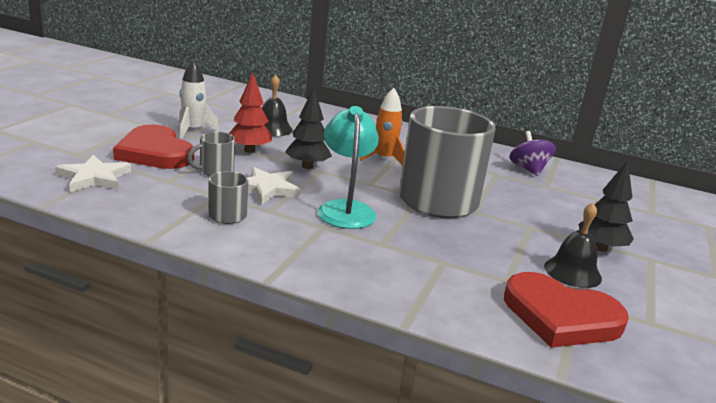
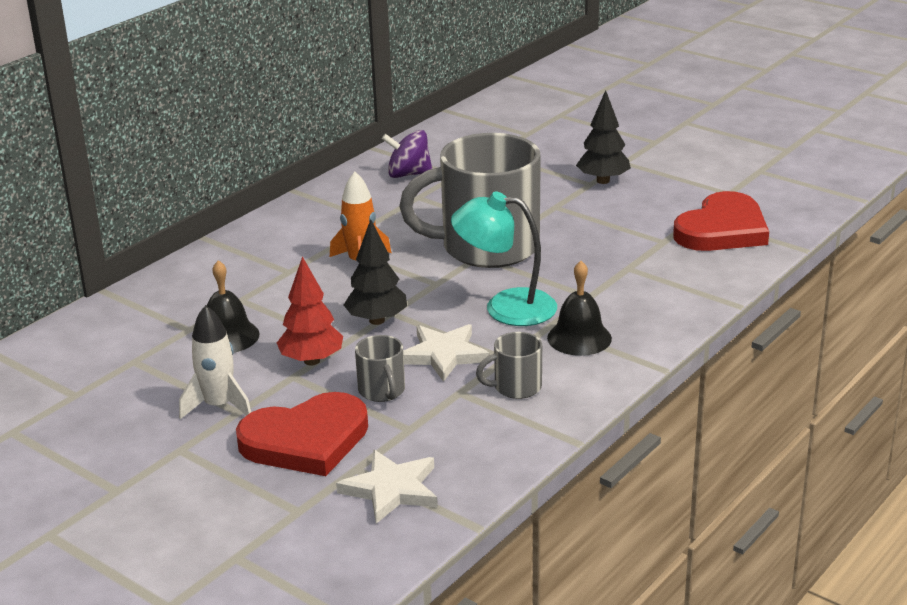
camera: 70 degrees left, 5 degrees up
black bell [544,203,602,288] -> black bell moved to [547,261,612,356]

